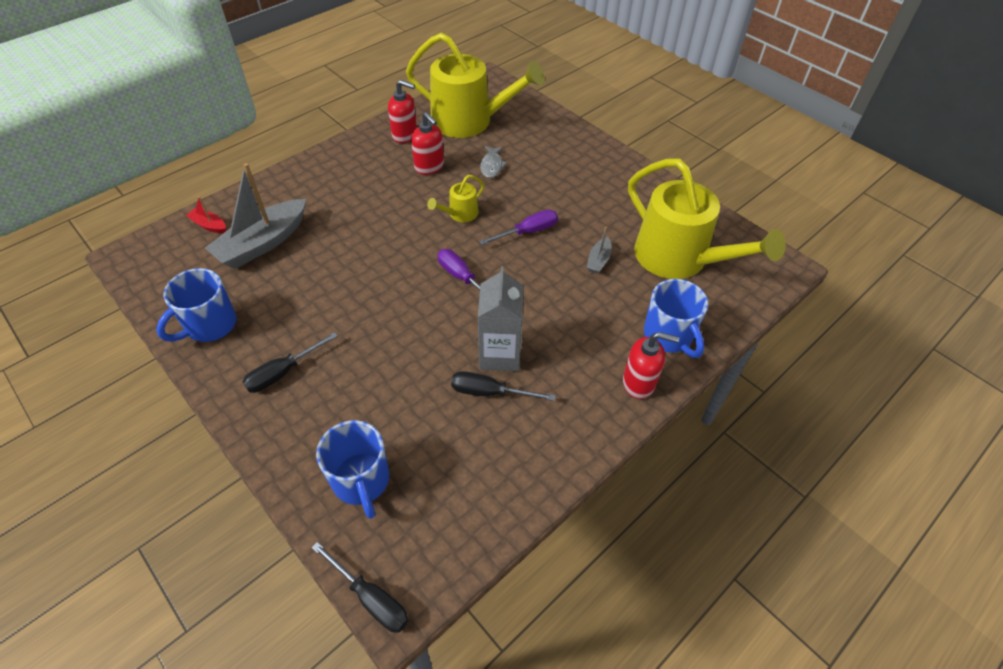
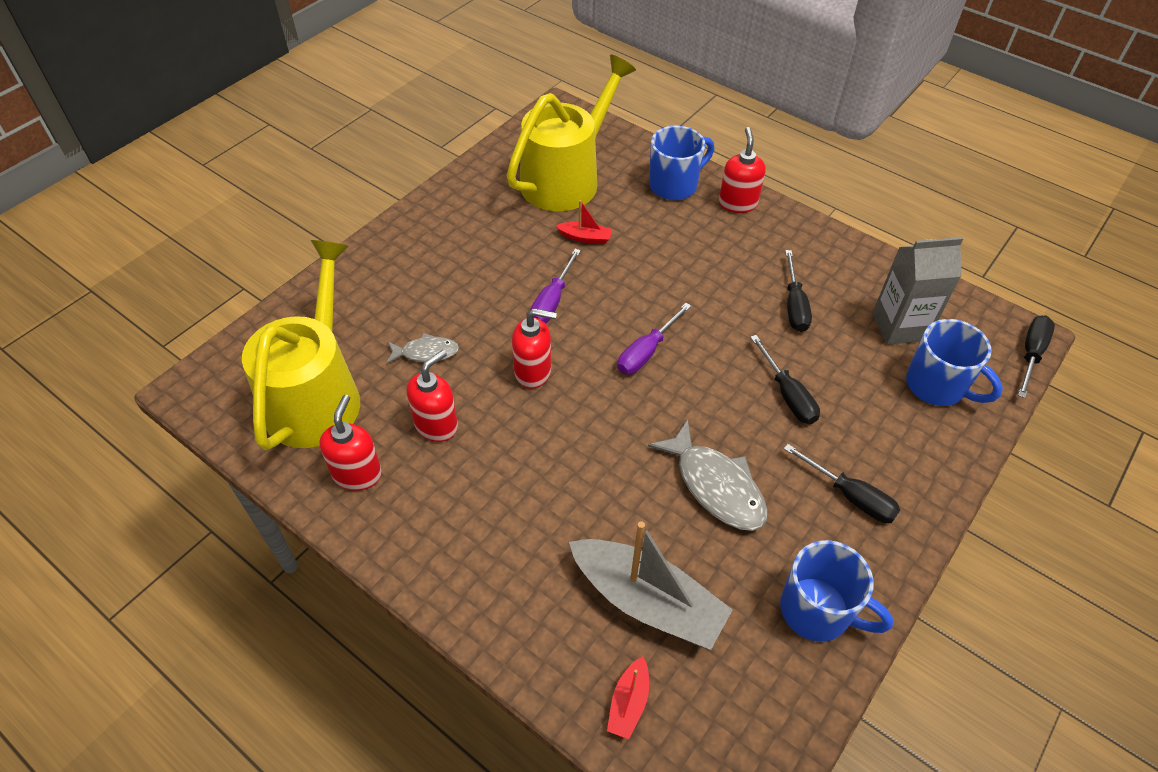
camera: 100 degrees left, 0 degrees up
blue mug [316,420,390,519] -> blue mug turned 75 degrees clockwise [906,319,1003,406]
yellow watering can [427,175,484,222] -> red soap dispenser [512,308,557,389]
grey carton [478,266,523,371] -> grey carton moved to [872,237,963,345]
purple screwdriver [479,210,558,245] -> purple screwdriver turned 120 degrees counterclockwise [530,249,581,324]
grey boat [586,226,611,274] -> red boat [556,200,612,244]
none -> grey fish [648,419,768,531]
none -> black screwdriver [750,335,820,424]

